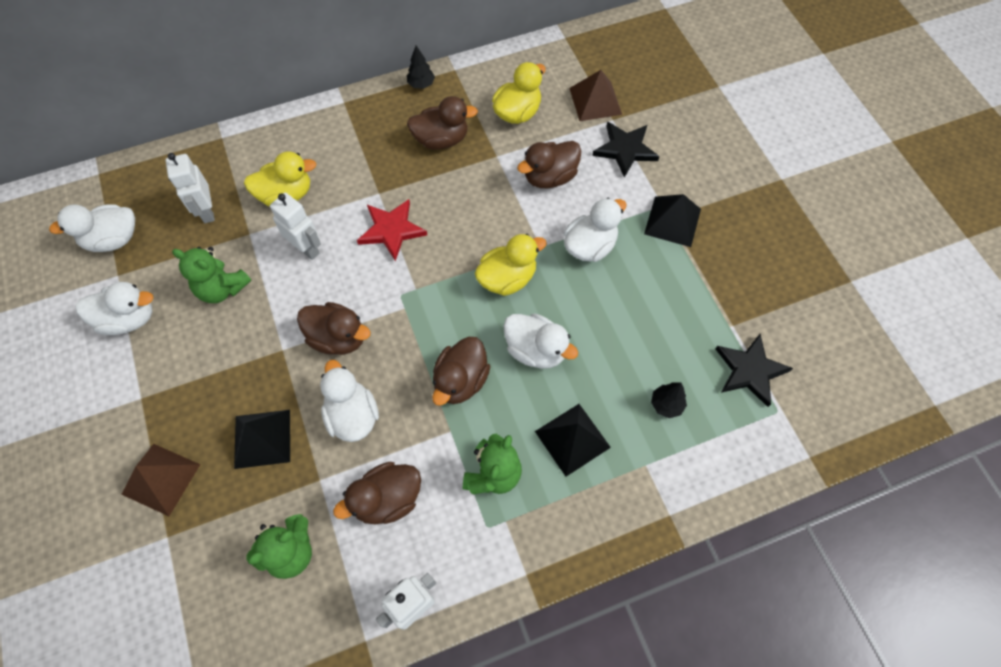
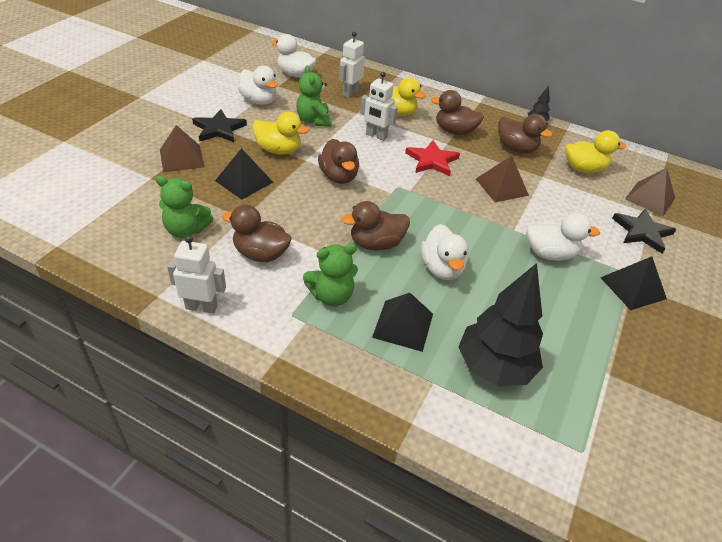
camera: 45 degrees right, 20 degrees down
white robot [270,193,321,260] -> white robot turned 120 degrees clockwise [360,72,398,141]
white duck [320,360,379,442] -> none
yellow duck [475,234,547,296] -> yellow duck moved to [252,112,309,155]
brown duck [517,141,581,189] -> brown duck moved to [431,90,484,135]
black tree [651,382,687,418] -> black tree [458,263,543,386], size x2.32
black star [716,334,793,407] -> black star moved to [192,109,247,142]
none -> brown pyramid [476,155,529,202]

